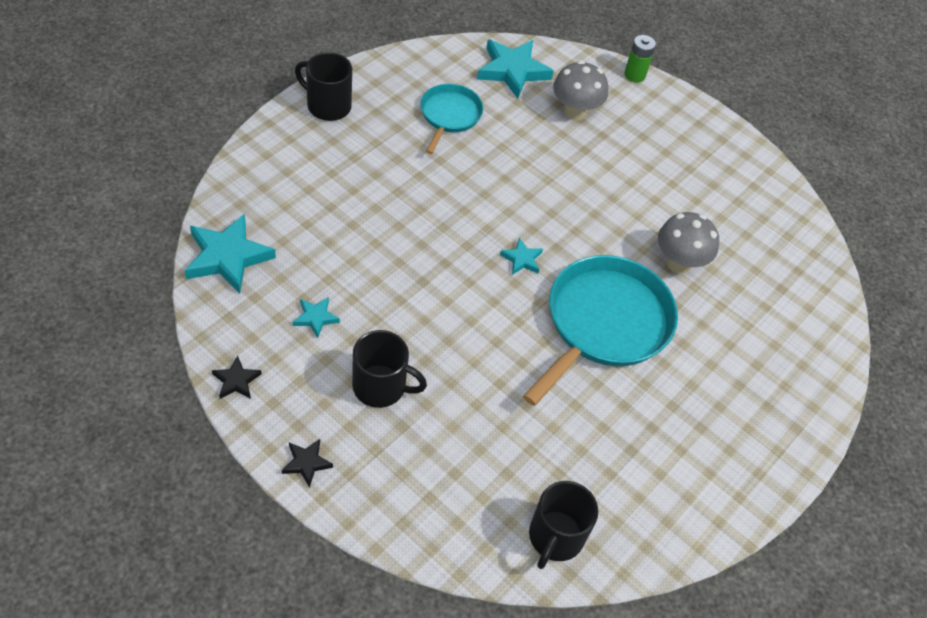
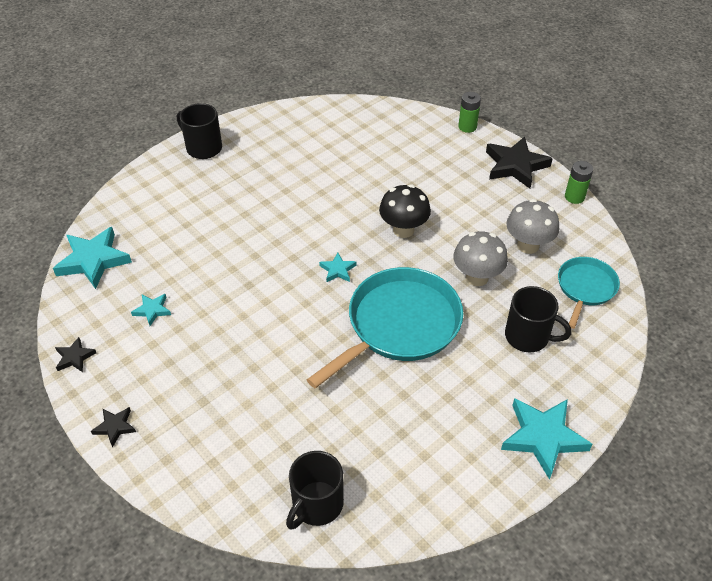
camera: 15 degrees right, 5 degrees down
black mug [352,330,427,408] -> black mug moved to [505,286,572,352]
turquoise pan [420,84,483,154] -> turquoise pan moved to [558,257,620,329]
turquoise star [477,40,554,99] -> turquoise star moved to [501,398,593,480]
grey mushroom [553,60,608,120] -> grey mushroom moved to [507,199,559,254]
none -> black mushroom [379,184,431,238]
none -> black star [486,137,553,188]
none -> green battery [565,161,593,204]

